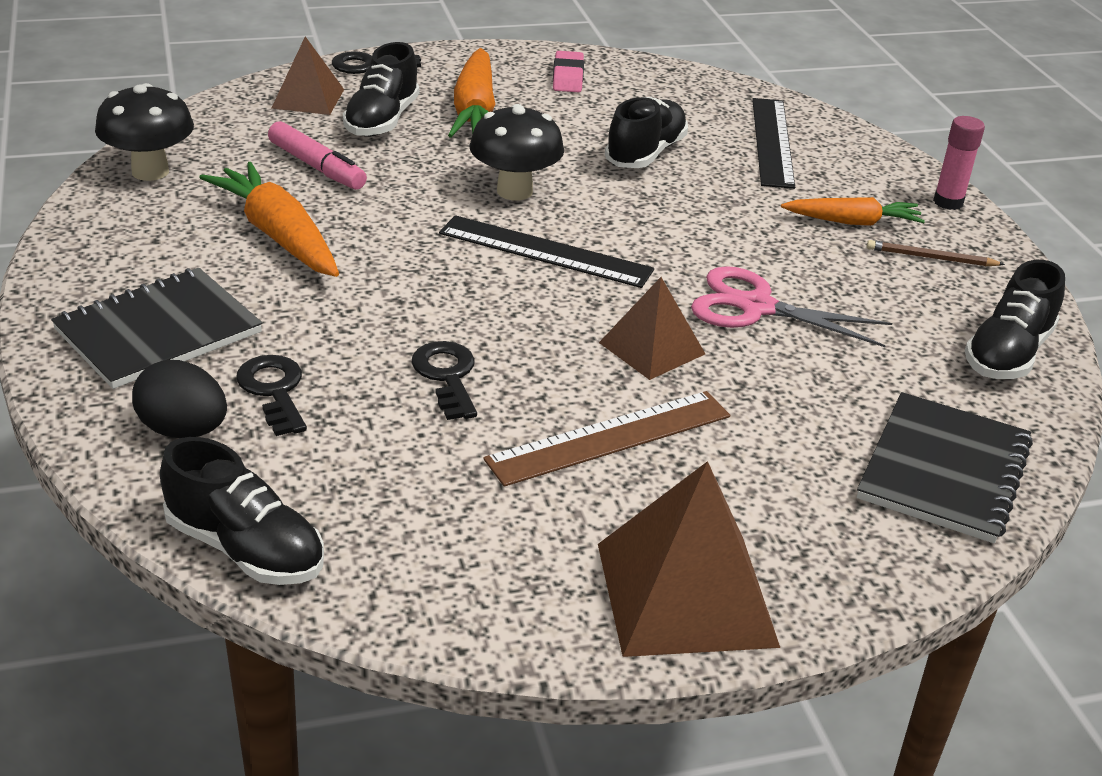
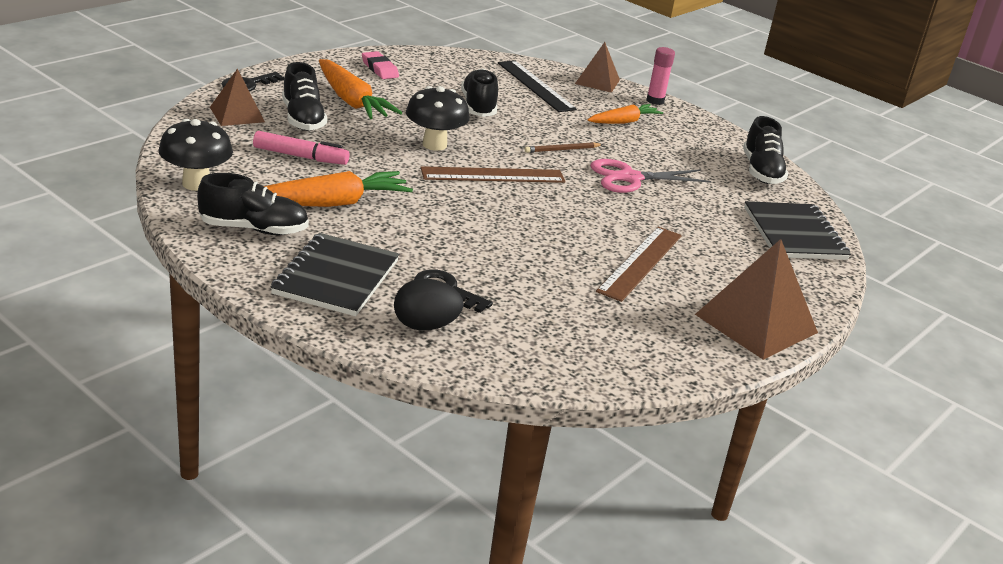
camera: 35 degrees left, 5 degrees down
black shoe [160,437,324,585] -> black shoe moved to [197,173,309,235]
orange carrot [199,162,339,277] -> orange carrot turned 135 degrees clockwise [264,171,413,207]
black key [411,341,477,420] -> none
black ruler [439,215,654,288] -> brown ruler [420,166,566,183]
brown pyramid [599,277,705,380] -> brown pyramid moved to [575,42,620,93]
brown pencil [867,240,1005,266] -> brown pencil moved to [524,142,603,153]

